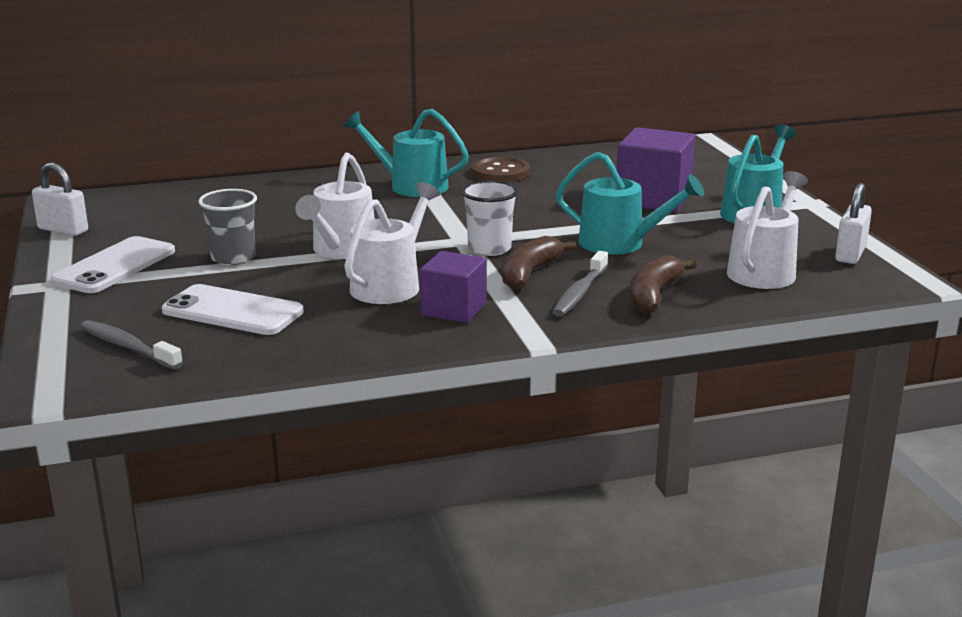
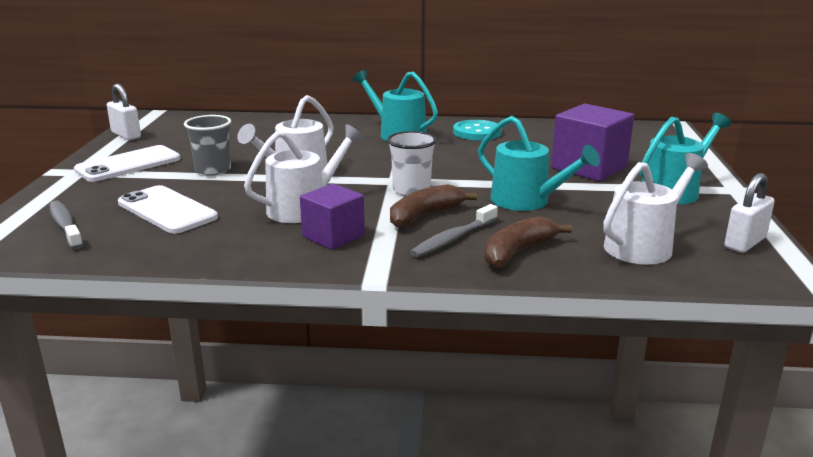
camera: 20 degrees right, 0 degrees up
brown button [472,157,530,182] -> turquoise button [453,120,502,140]

